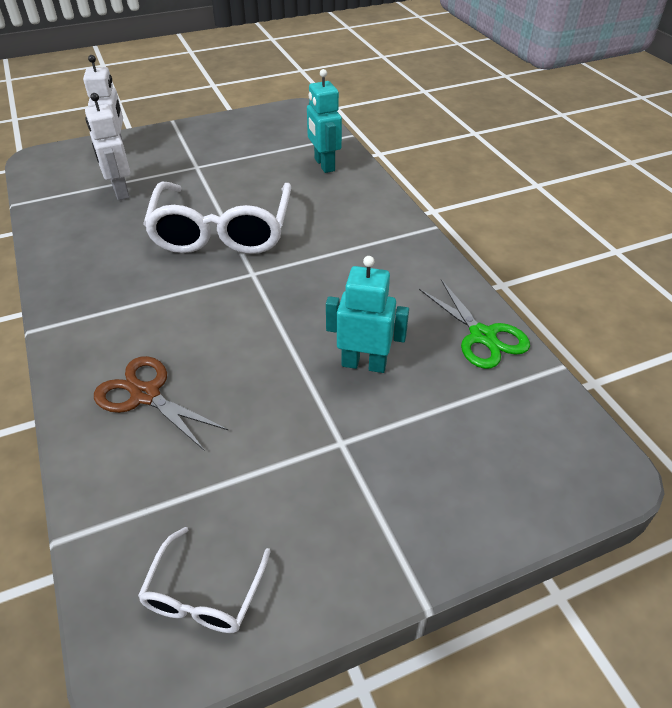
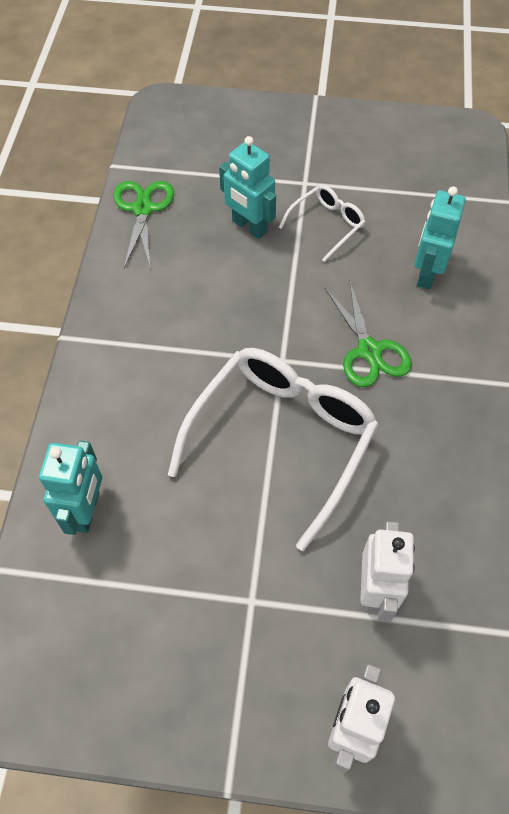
camera: 150 degrees left, 15 degrees up
brown scissors [94,356,229,451] -> turquoise robot [414,186,466,289]
white glasses [138,527,271,633] -> white glasses moved to [279,185,365,262]
none -> green scissors [325,279,412,387]

